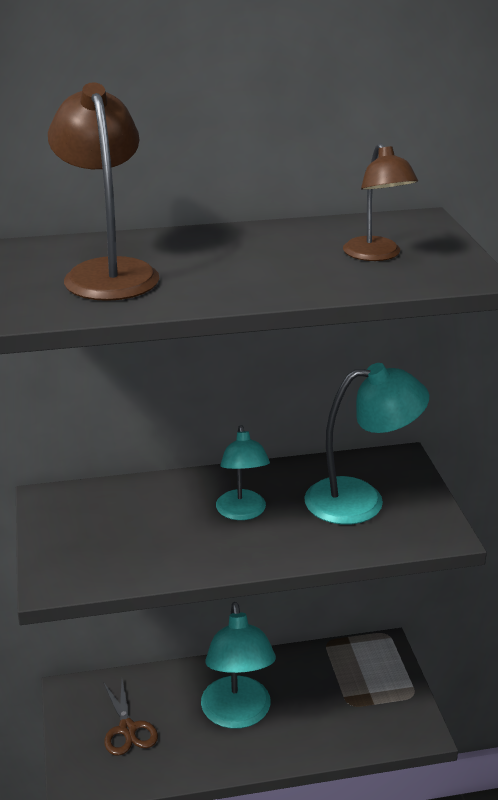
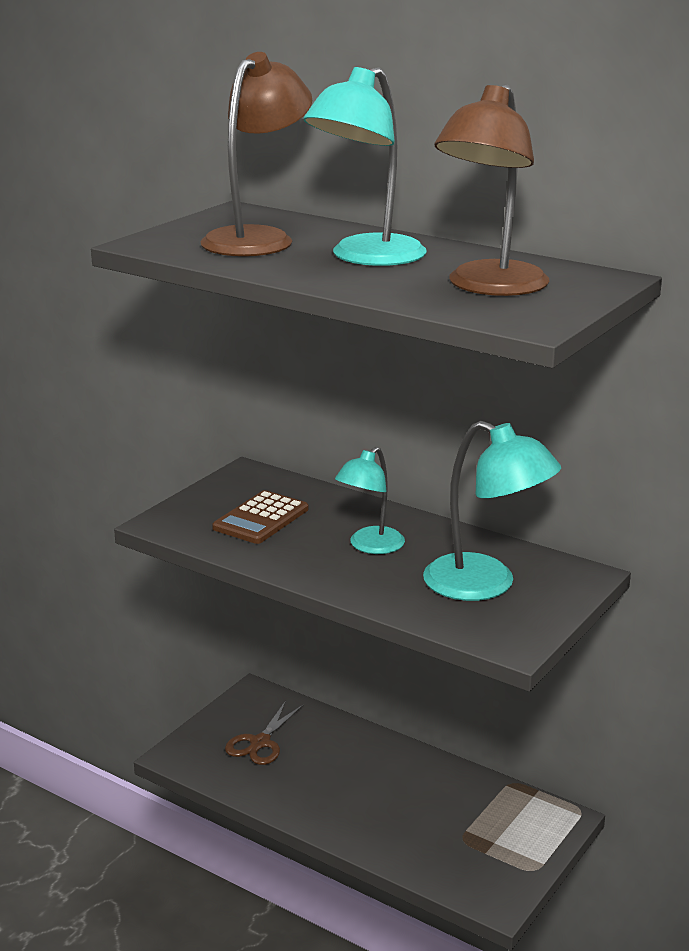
camera: 45 degrees right, 5 degrees down
turquoise lamp [201,602,276,729] -> turquoise lamp moved to [303,67,427,266]
brown lamp [343,143,418,261] -> brown lamp [434,84,549,296], size x1.56
none -> brown calculator [212,490,308,544]

